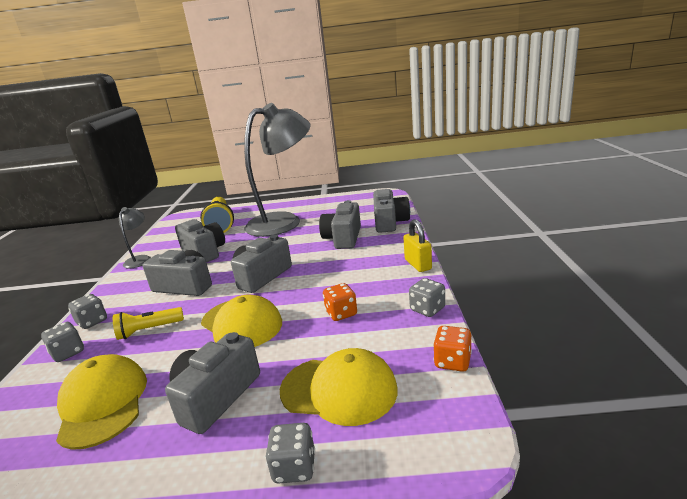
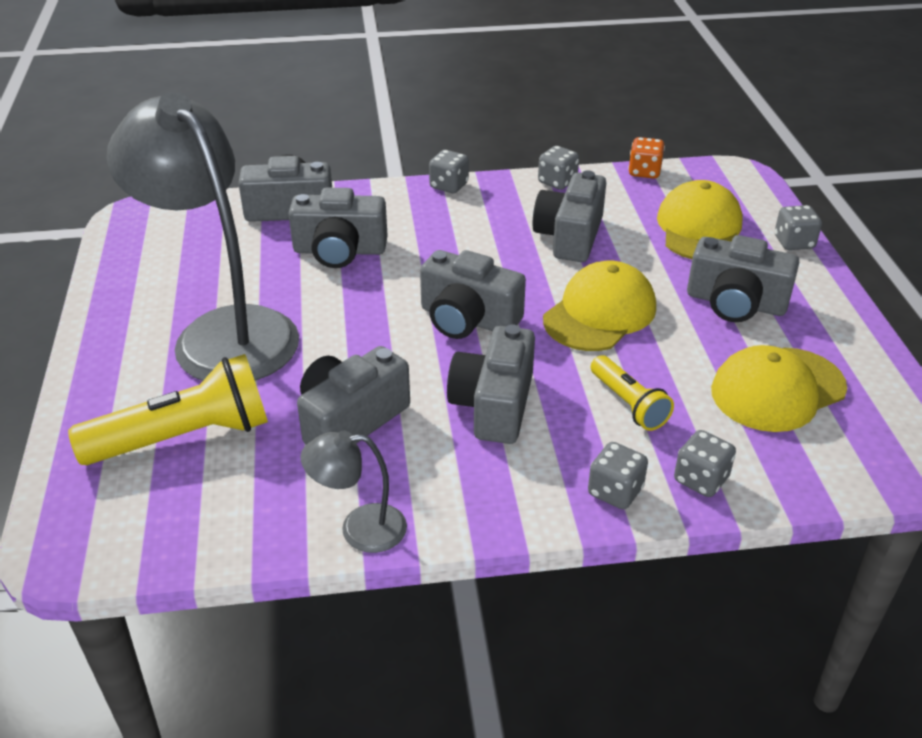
camera: 100 degrees left, 15 degrees up
orange dice [323,283,357,321] -> grey camera [533,170,606,262]
yellow padlock [403,219,432,272] -> grey dice [429,150,469,193]

